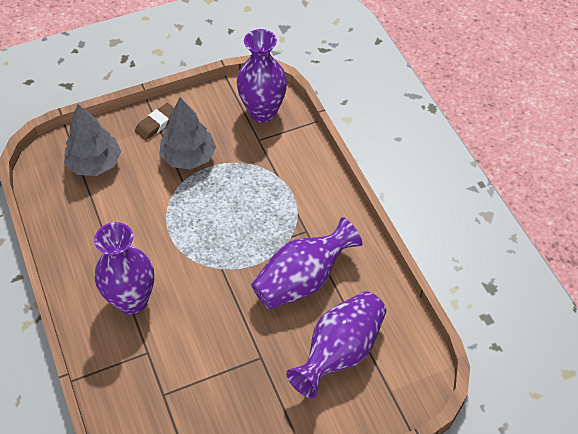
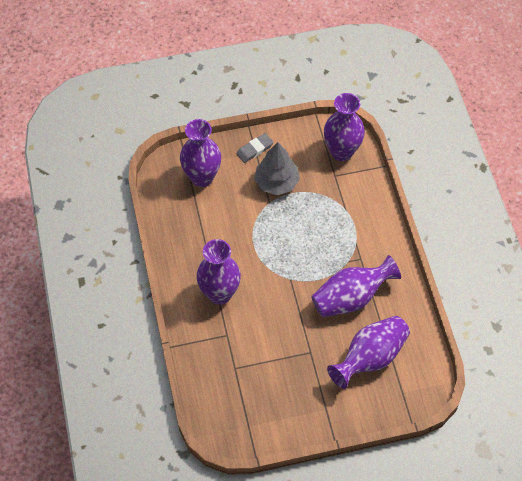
camera: 10 degrees right, 5 degrees up
grey tree [64,104,121,176] -> purple vase [180,119,221,187]
brown eraser [135,103,174,140] -> grey eraser [236,133,273,163]

